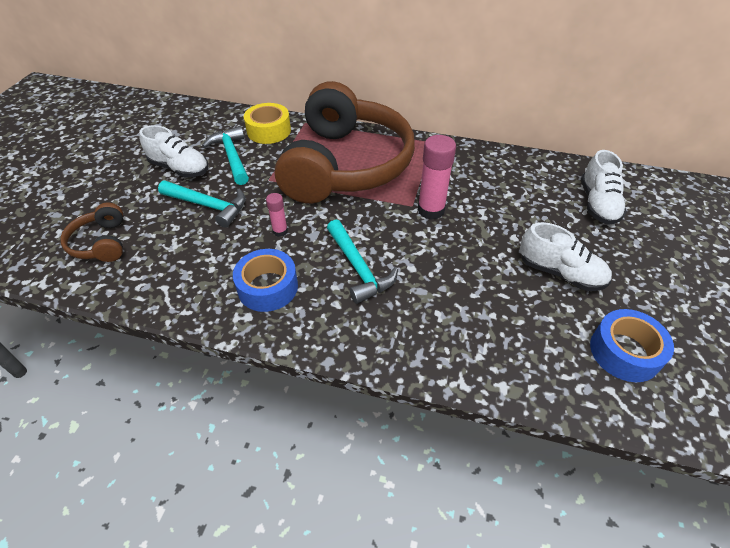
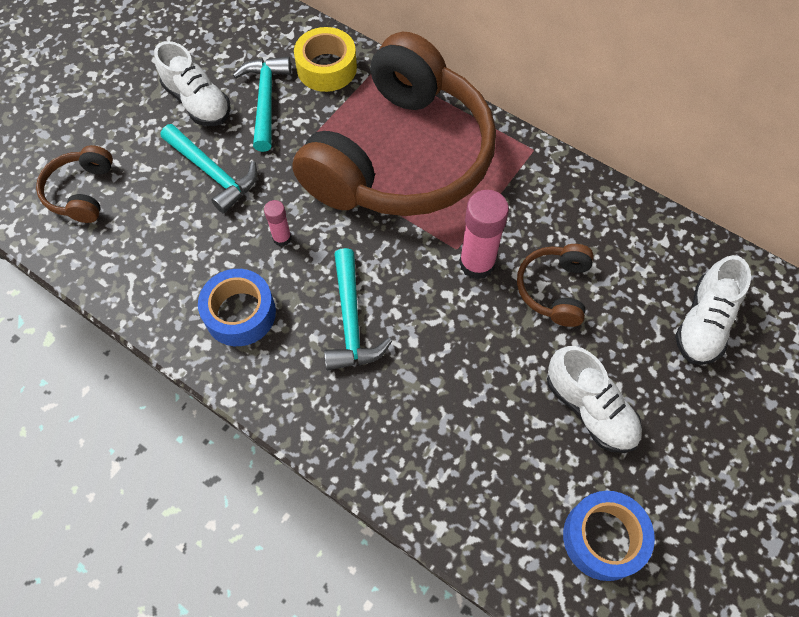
camera: 20 degrees right, 15 degrees up
none -> brown headphones [517,244,594,327]

